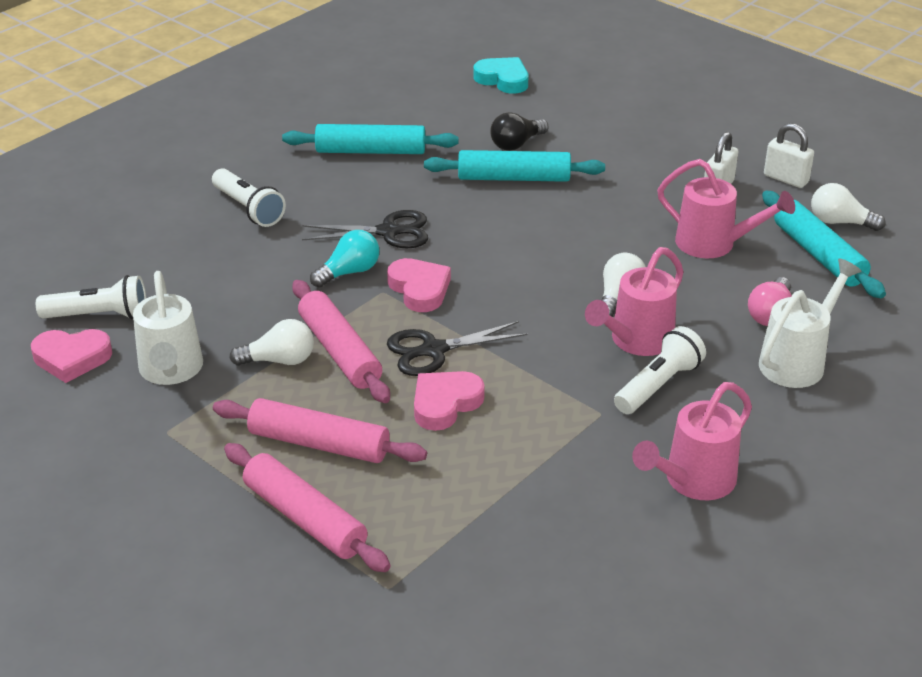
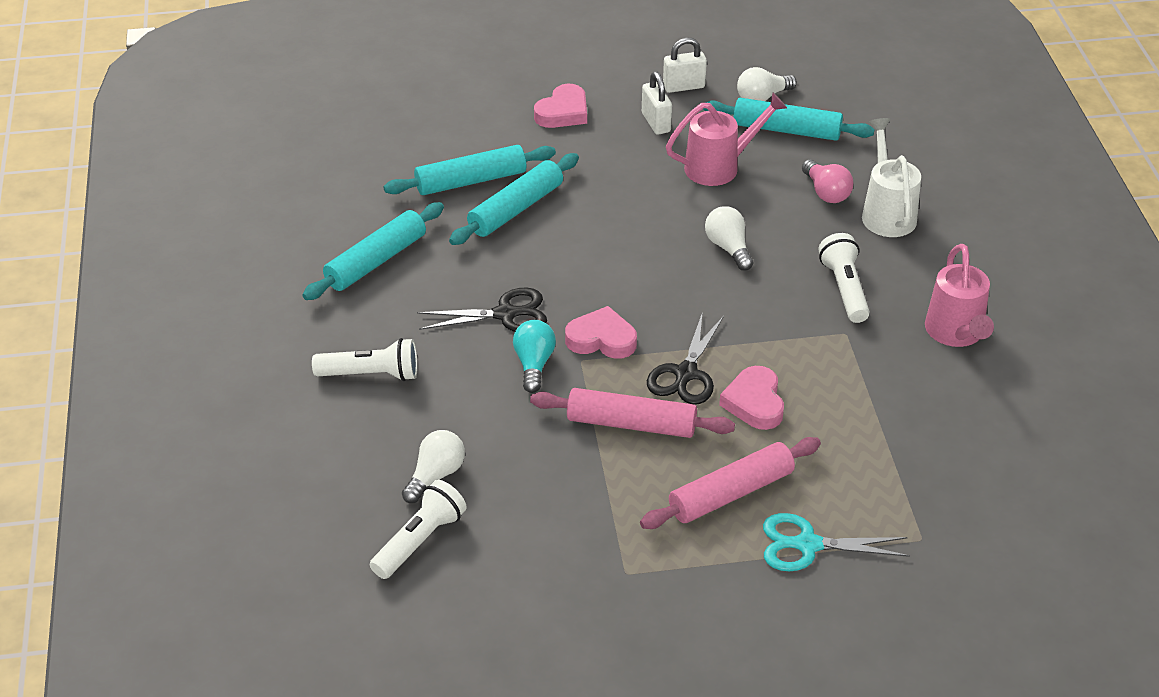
camera: 50 degrees left, 5 degrees up
pink heart [31,329,112,383] -> pink heart moved to [534,84,587,128]
white watering can [133,271,203,385] -> none
pink rolling pin [224,443,391,572] -> turquoise scissors [763,513,910,571]
white light bulb [229,319,314,366] -> white light bulb moved to [402,430,465,503]
black scissors [302,210,428,248] -> black scissors turned 45 degrees clockwise [417,288,547,332]
turquoise heart [473,57,528,94] -> none
black light bulb [490,112,549,151] -> turquoise rolling pin [383,145,556,195]
pink watering can [585,247,684,356] -> none

